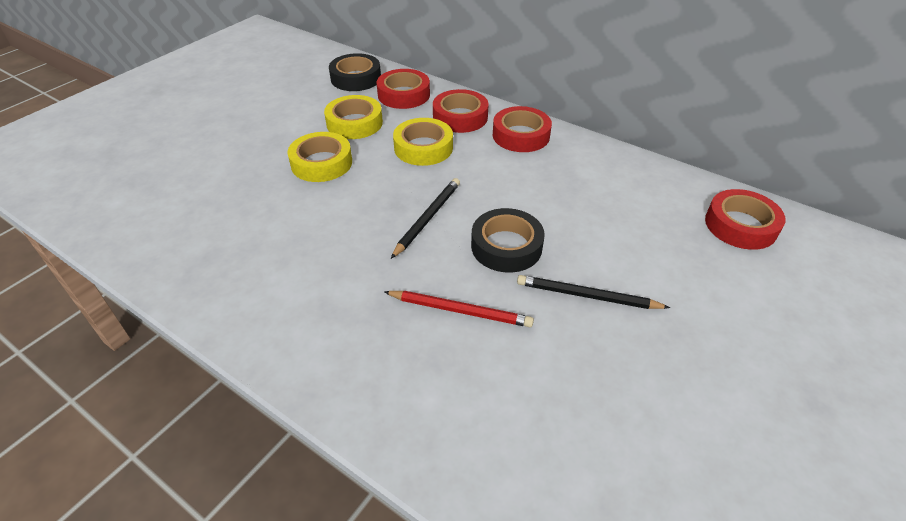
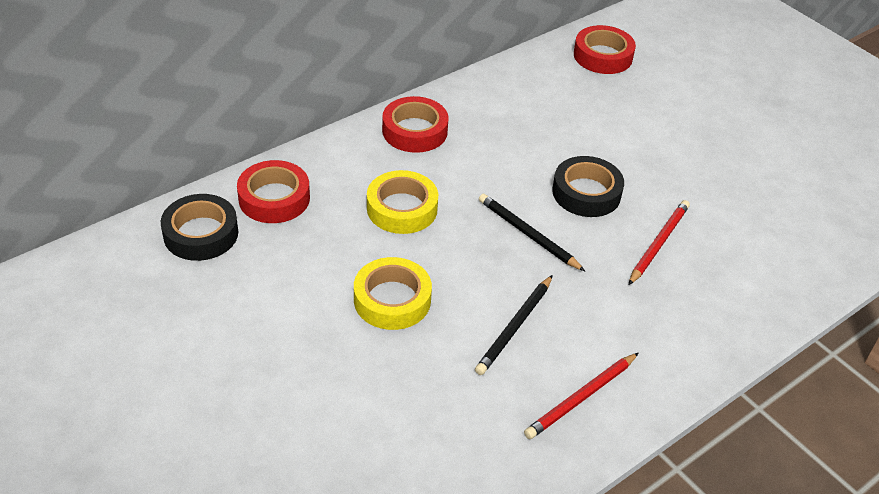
camera: 75 degrees left, 0 degrees up
yellow tape [324,95,383,139] -> none
red tape [433,89,488,133] -> none
black pencil [517,275,670,309] -> black pencil moved to [475,275,553,375]
none -> red pencil [524,353,638,439]

